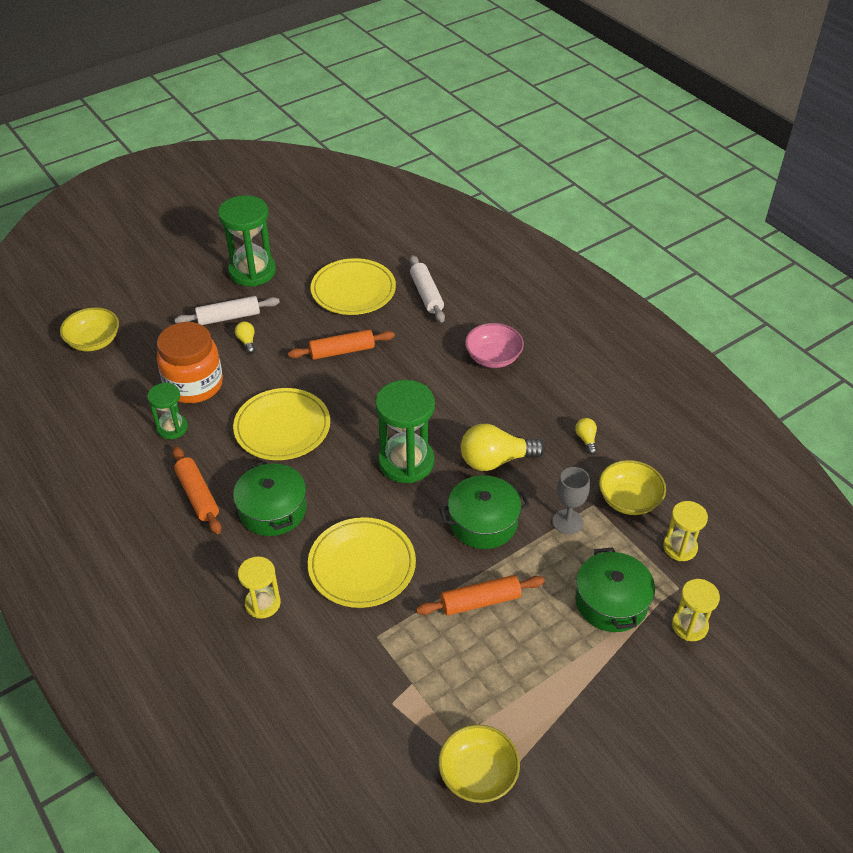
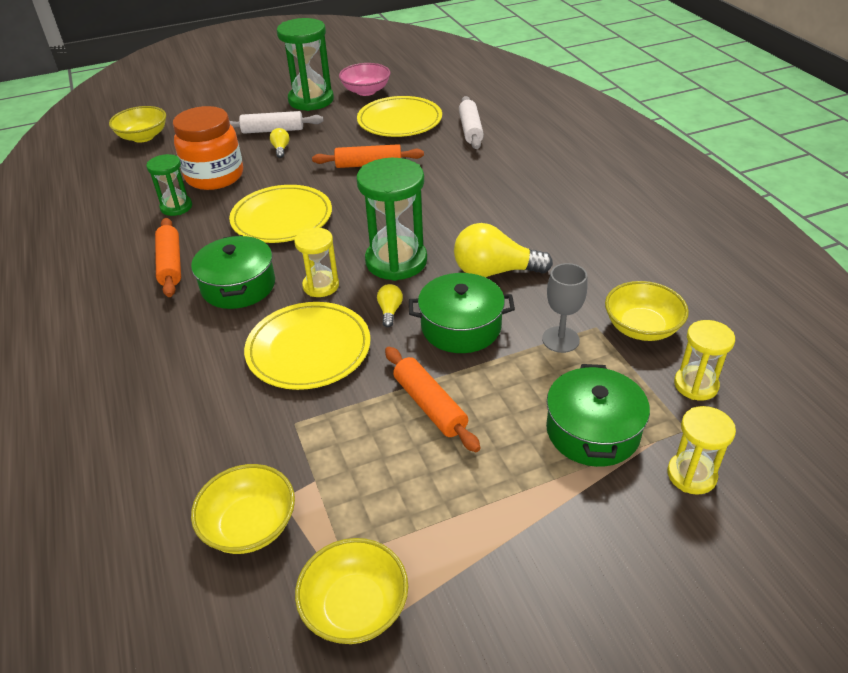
camera: 15 degrees right, 5 degrees down
yellow hourglass [238,556,281,619] -> yellow hourglass moved to [294,228,339,297]
orange rolling pin [416,575,545,616] -> orange rolling pin turned 60 degrees clockwise [385,347,481,452]
pink bowl [465,323,524,368] -> pink bowl moved to [339,63,391,96]
yellow light bulb [575,418,597,455] -> yellow light bulb moved to [377,284,403,327]
none -> yellow bowl [191,464,295,554]

